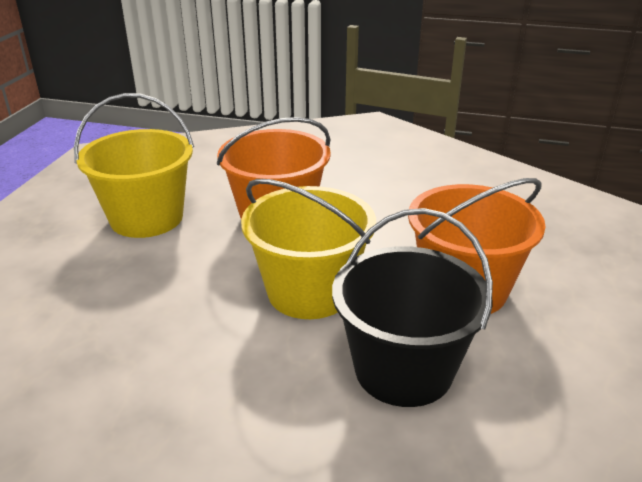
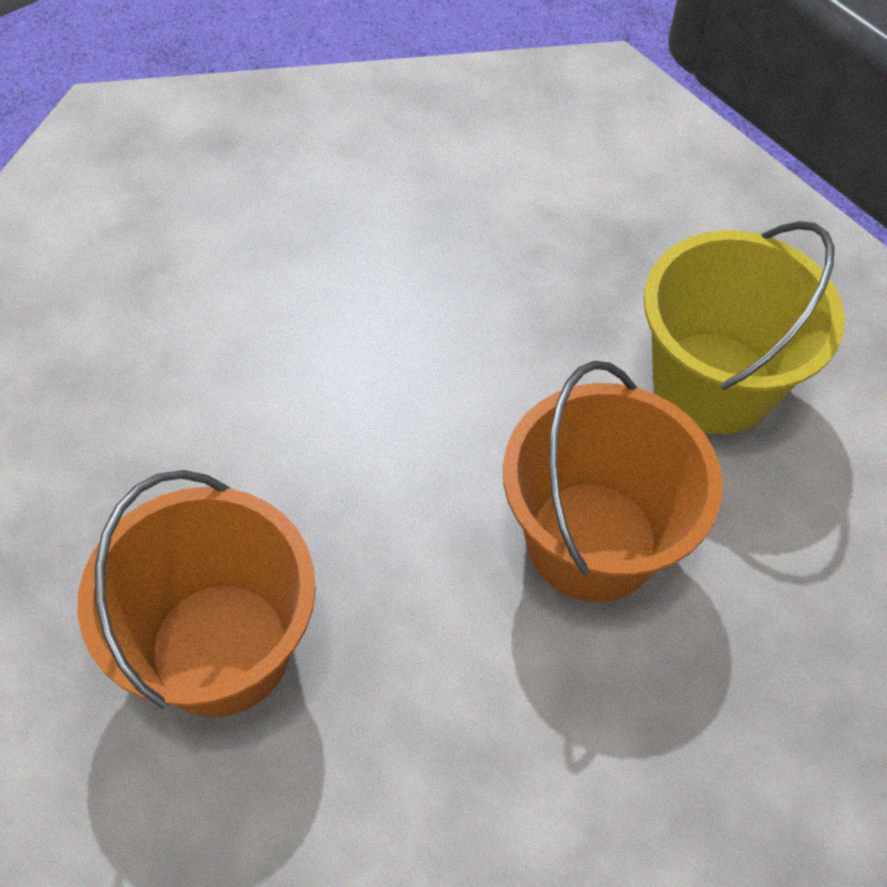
camera: 125 degrees right, 25 degrees up
yellow bucket [241,179,376,319] -> none
black bucket [332,208,493,407] -> none

